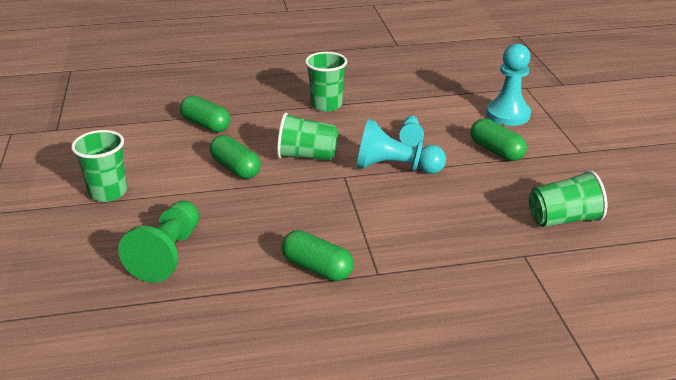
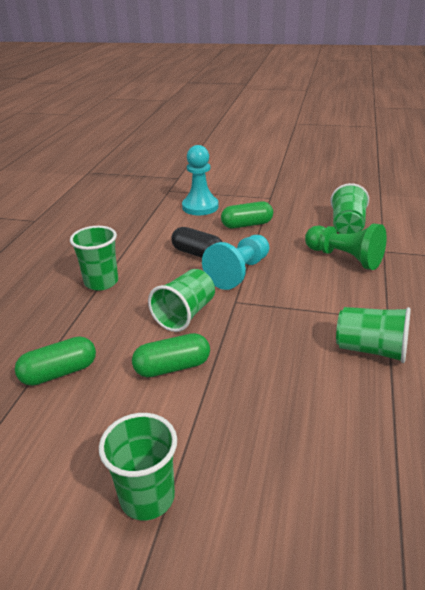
camera: 65 degrees left, 0 degrees up
green pawn [118,201,199,283] -> green pawn moved to [305,223,387,270]
green capsule [281,230,354,281] -> green cup [336,307,411,363]
turquoise pawn [399,116,424,147] -> black capsule [171,227,222,258]

